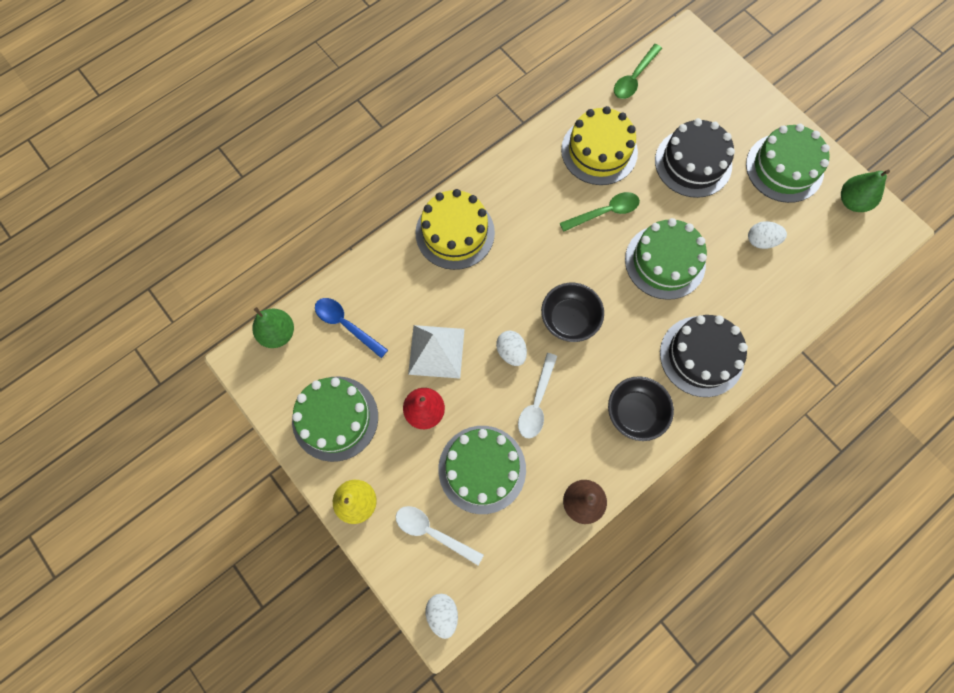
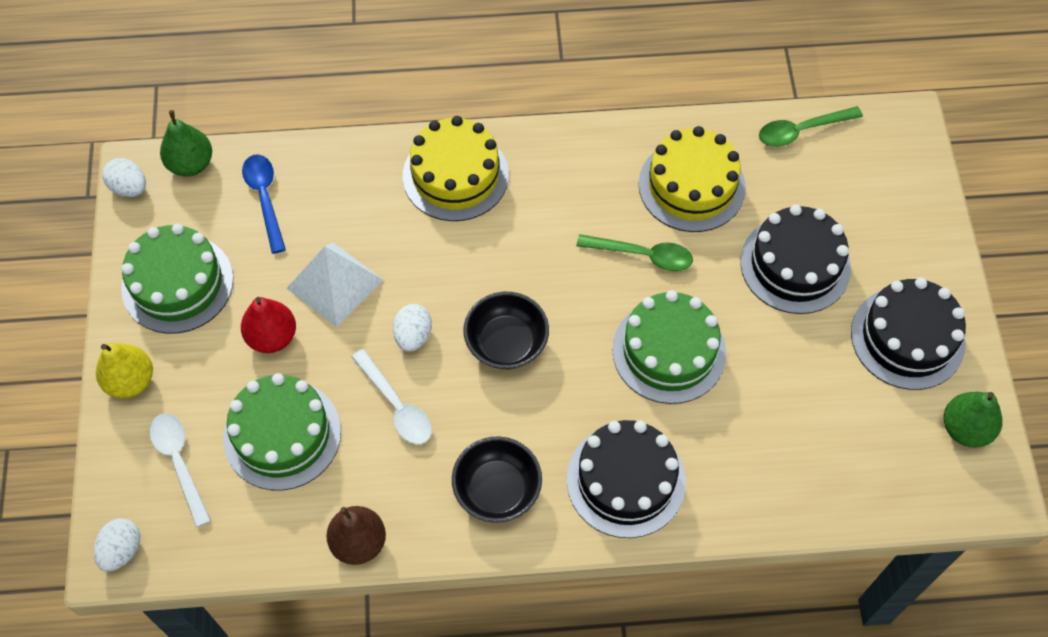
camera: 35 degrees right, 10 degrees down
white spoon [518,353,557,439] -> white spoon turned 90 degrees counterclockwise [352,349,432,444]
green cake [746,124,830,203] -> black cake [851,278,966,390]
white egg [748,221,787,249] -> white egg moved to [102,158,146,197]

